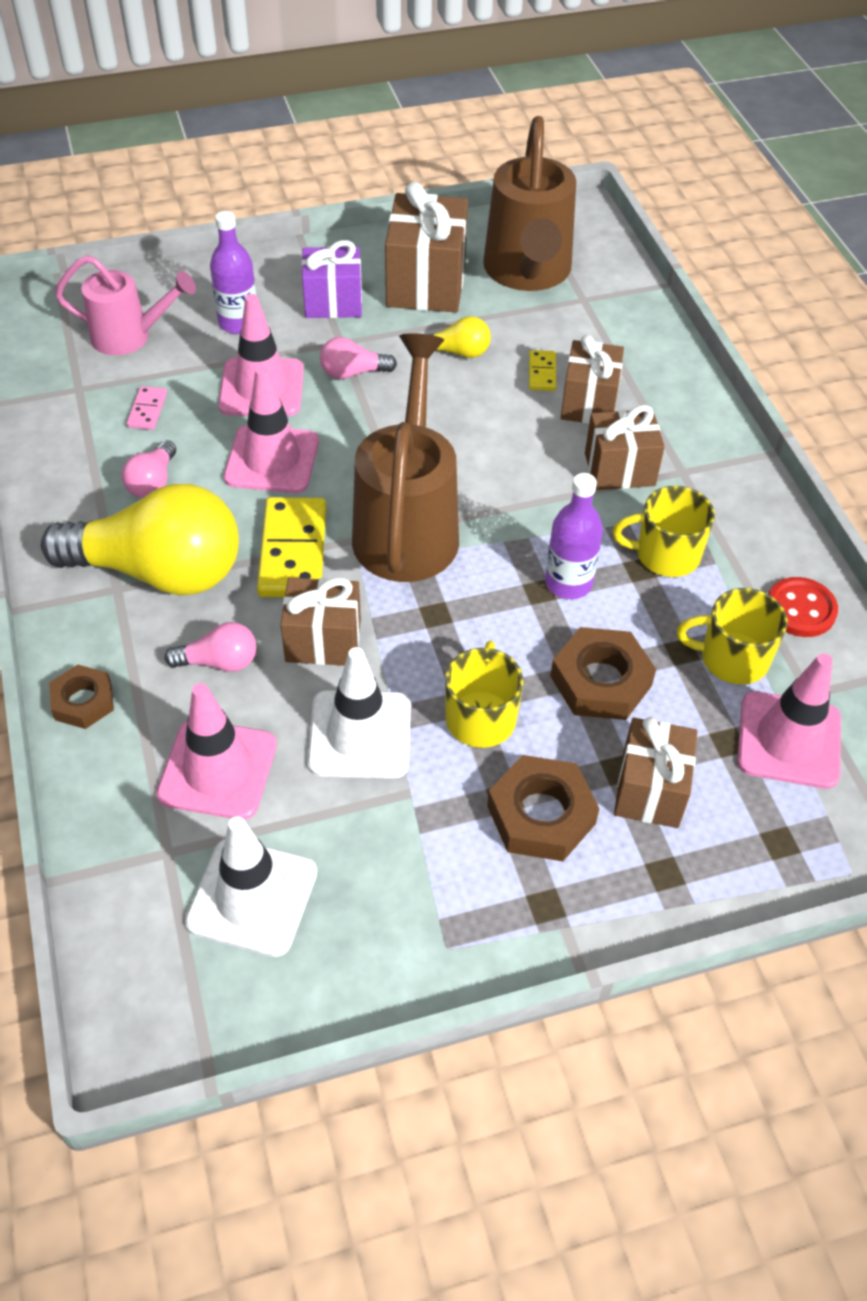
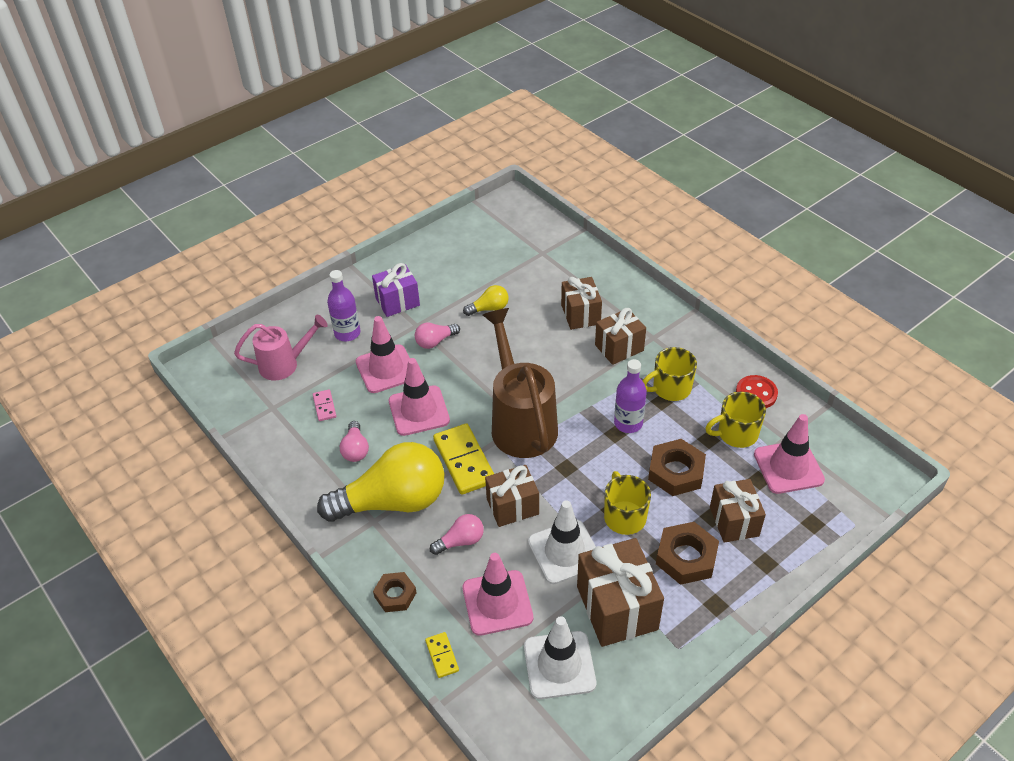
camera: 20 degrees left, 5 degrees down
brown gift [385,182,468,313] -> brown gift moved to [577,538,664,647]
brown watering can [483,116,576,291] -> none
yellow domino [529,350,556,391] -> yellow domino moved to [425,632,459,678]

